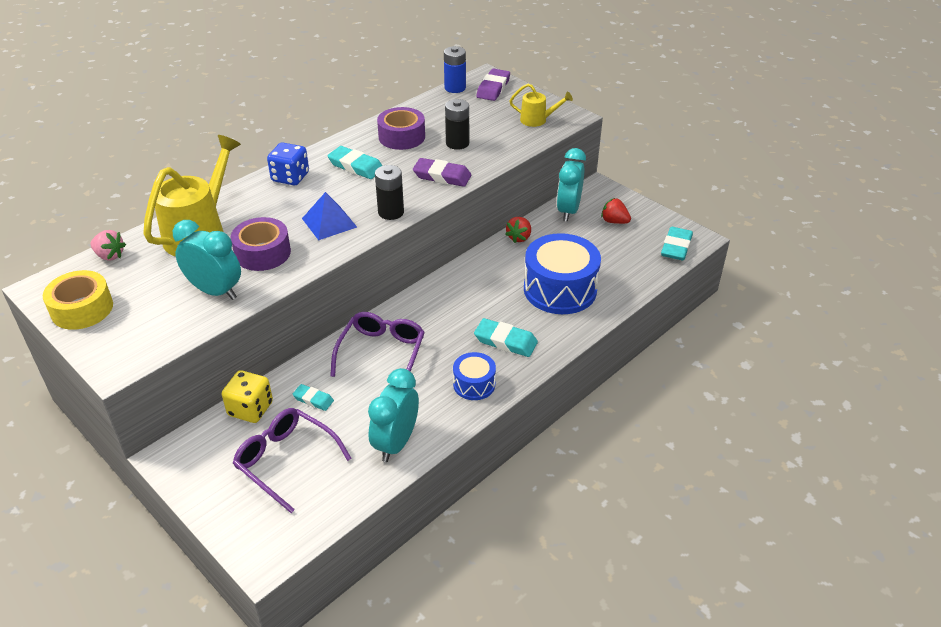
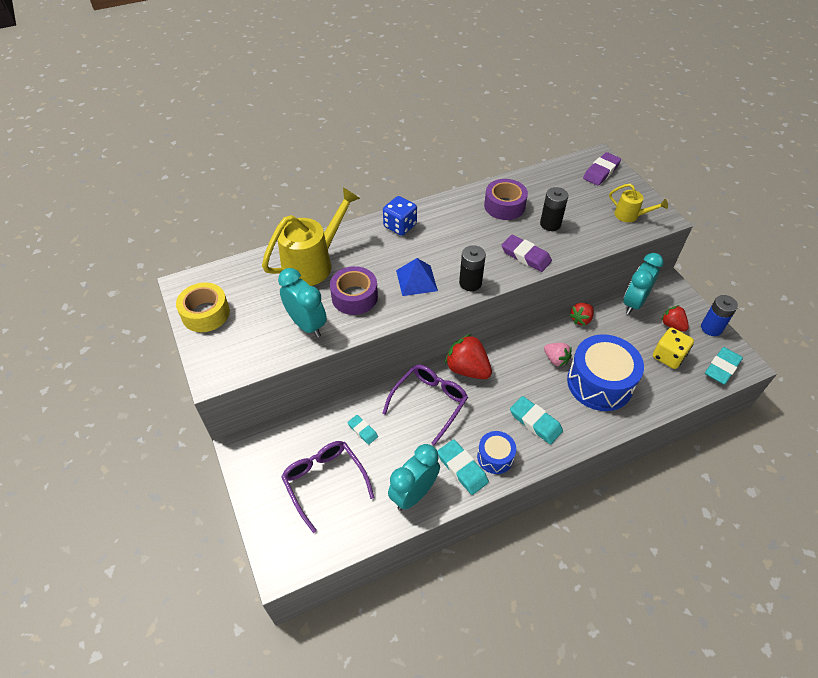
camera: 20 degrees right, 10 degrees up
pink strawberry [90,230,126,261] -> pink strawberry moved to [544,343,572,367]
yellow dice [222,370,273,423] -> yellow dice moved to [653,328,694,369]
turquoise eraser [327,146,382,179] -> turquoise eraser moved to [437,439,489,495]
blue battery [444,46,466,93] -> blue battery moved to [701,295,738,336]
none -> red strawberry [445,334,492,379]

